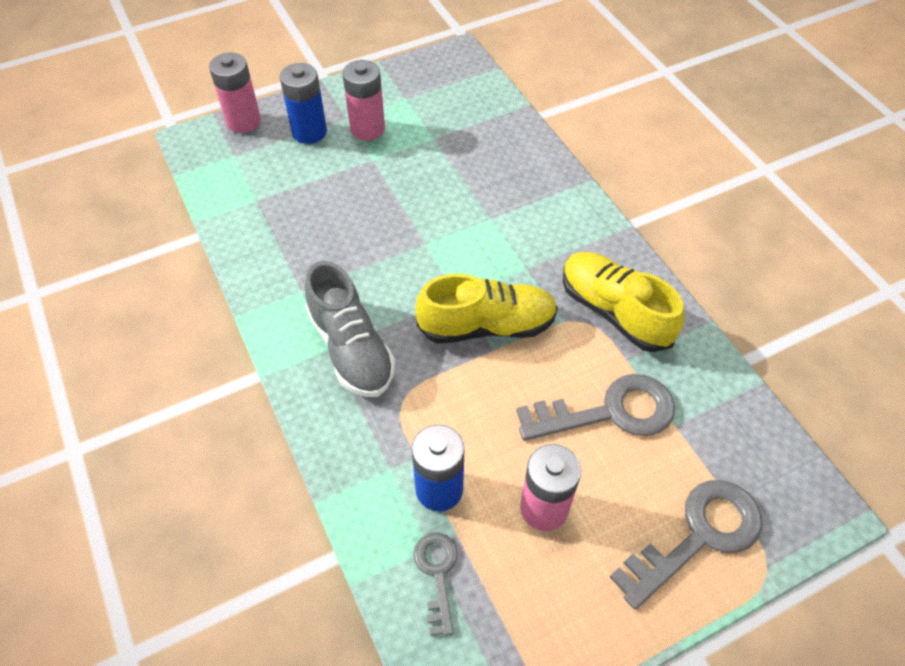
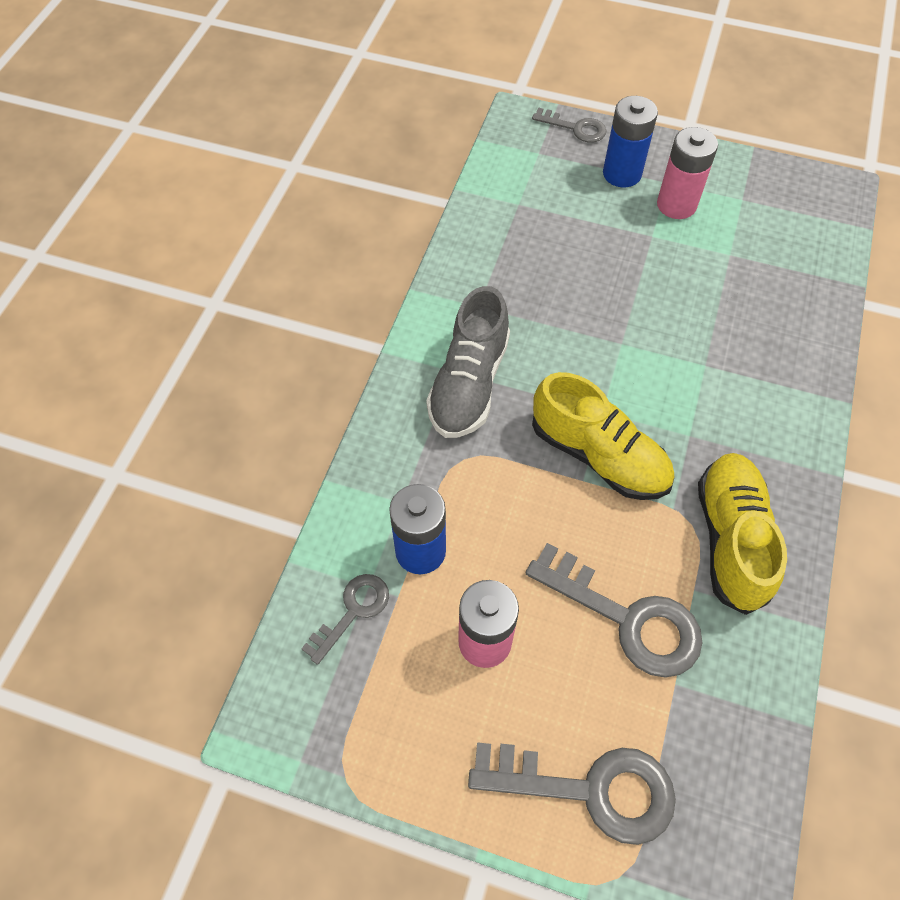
camera: 45 degrees right, 5 degrees up
pink battery [209,53,261,133] -> grey key [532,108,606,143]

